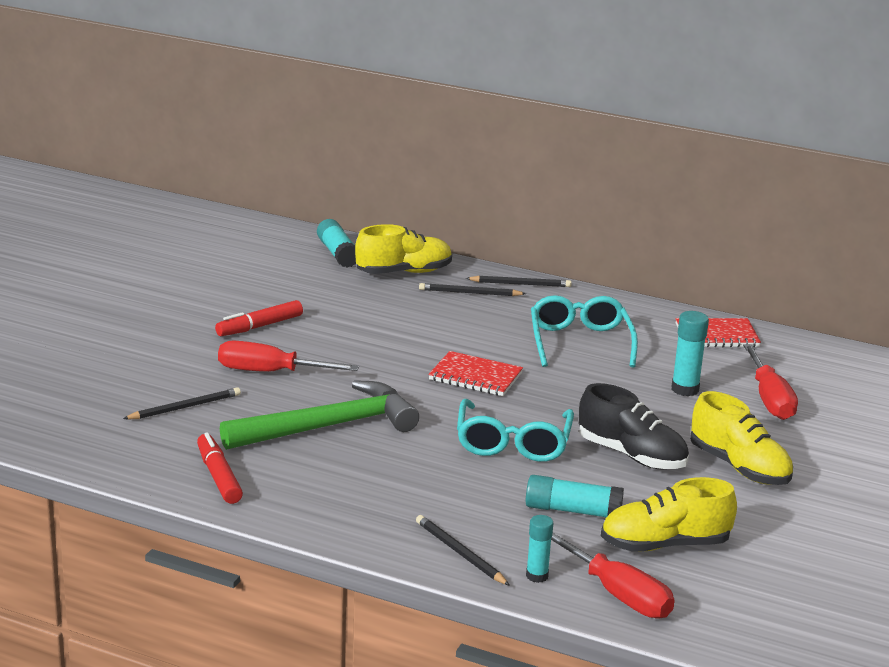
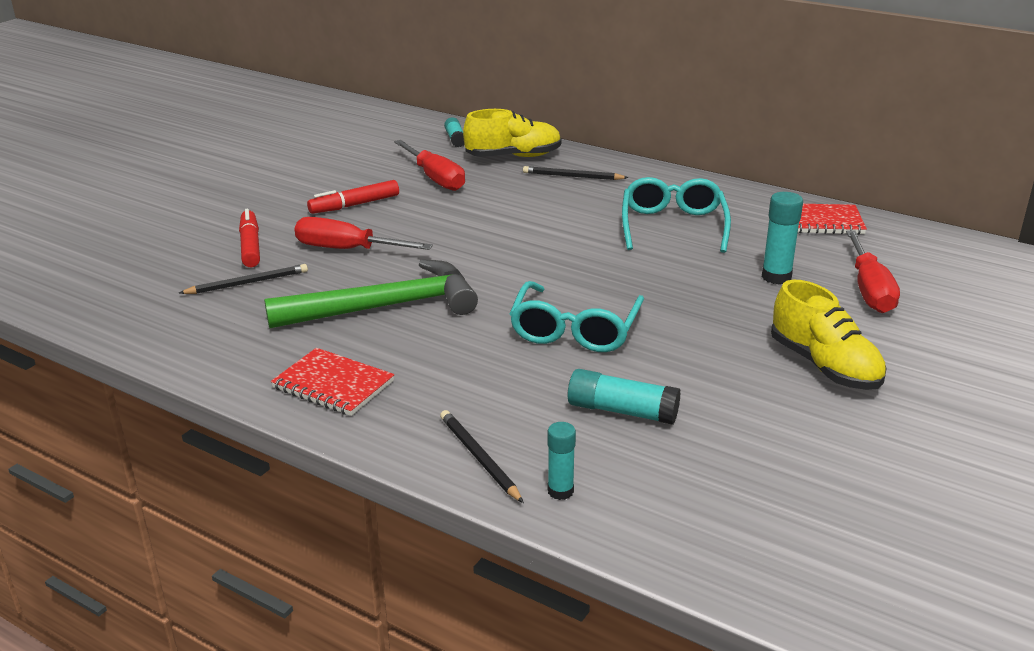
camera: 10 degrees right, 5 degrees up
red marker [197,432,243,504] -> red marker moved to [239,209,260,267]
turquoise glue stick [317,219,356,268] -> turquoise glue stick [444,117,464,147], size x0.66
red notebook [428,351,523,396] -> red notebook moved to [271,348,394,416]
black pencil [466,276,572,287] -> none
red screwdriver [551,532,675,618] -> red screwdriver moved to [394,140,465,191]
black shoe [579,383,689,470] -> none
yellow shoe [601,477,737,552] -> none

